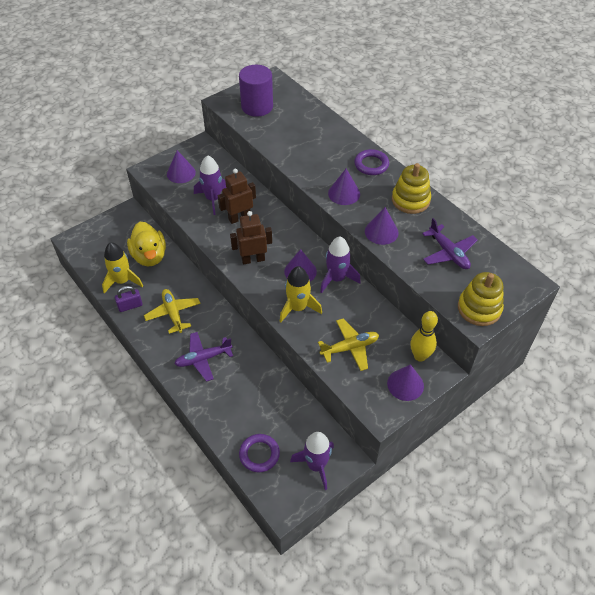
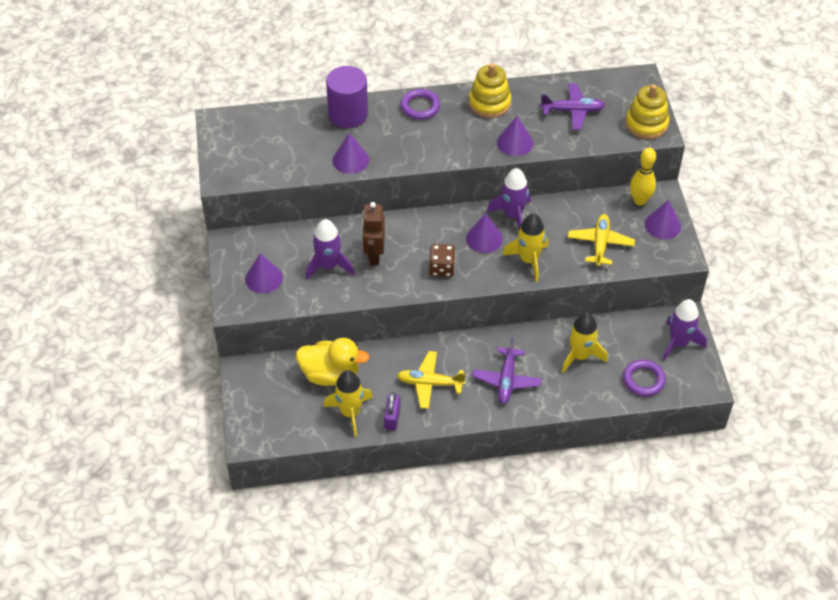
camera: 60 degrees left, 0 degrees up
brown robot [230,211,272,265] -> brown dice [429,244,456,277]
purple cylinder [239,65,273,117] -> purple cylinder moved to [326,66,368,128]
purple cone [328,169,360,205] -> purple cone moved to [332,133,369,174]
none -> yellow rocket [562,312,608,373]

